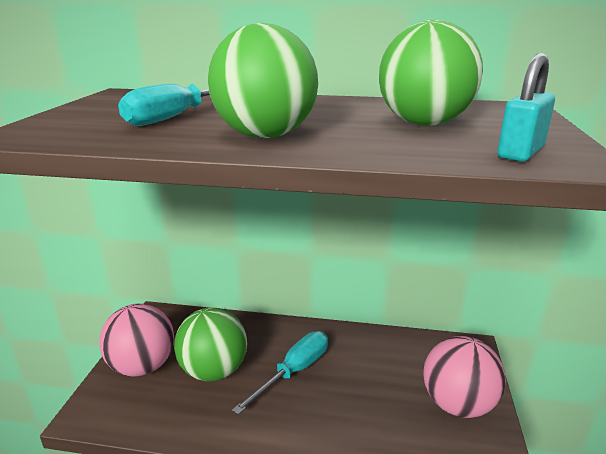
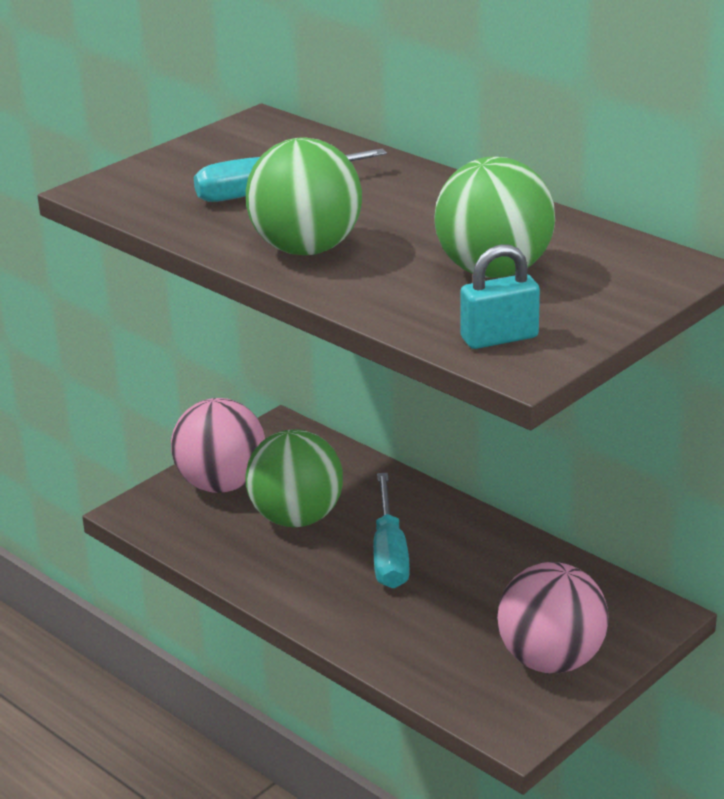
camera: 35 degrees right, 5 degrees up
turquoise screwdriver [232,331,328,415] -> turquoise screwdriver turned 105 degrees clockwise [373,473,410,588]

